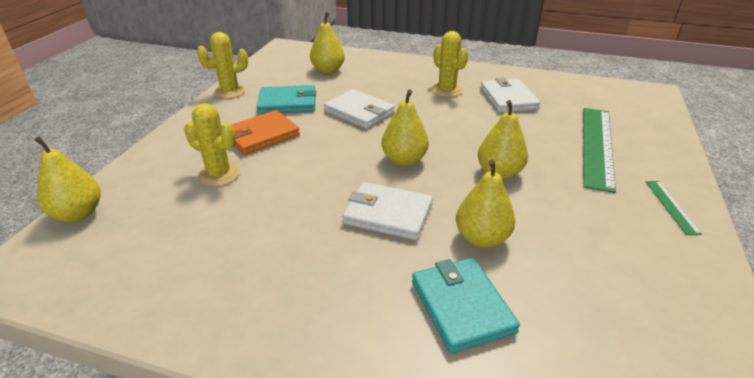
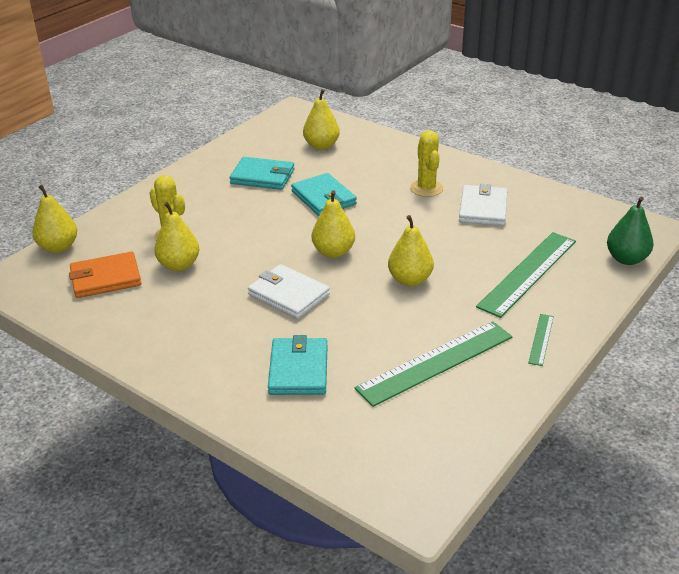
camera: 20 degrees right, 0 degrees up
yellow cactus [197,32,248,98] -> none
orange wallet [231,110,300,155] -> orange wallet moved to [69,252,141,298]
white wallet [324,89,395,129] -> turquoise wallet [291,173,357,216]
yellow pear [456,160,515,248] -> yellow pear moved to [154,202,199,271]
none -> green ruler [354,321,512,407]
none -> green pear [607,197,654,265]

